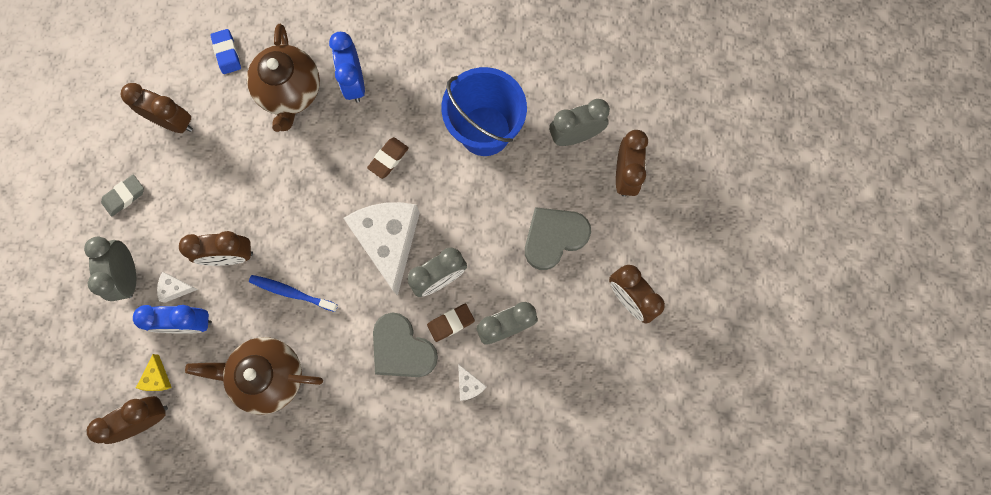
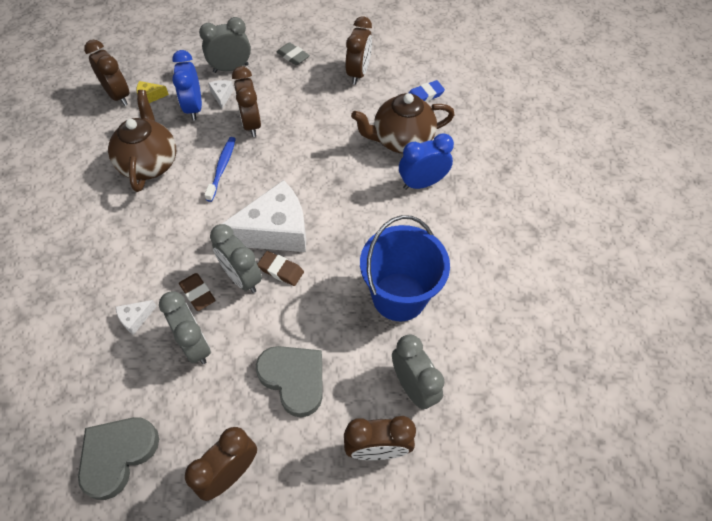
camera: 80 degrees right, 20 degrees down
brown eraser [367,137,409,179] -> brown eraser moved to [257,251,304,286]
grey heart [373,312,438,377] -> grey heart moved to [78,417,159,500]

